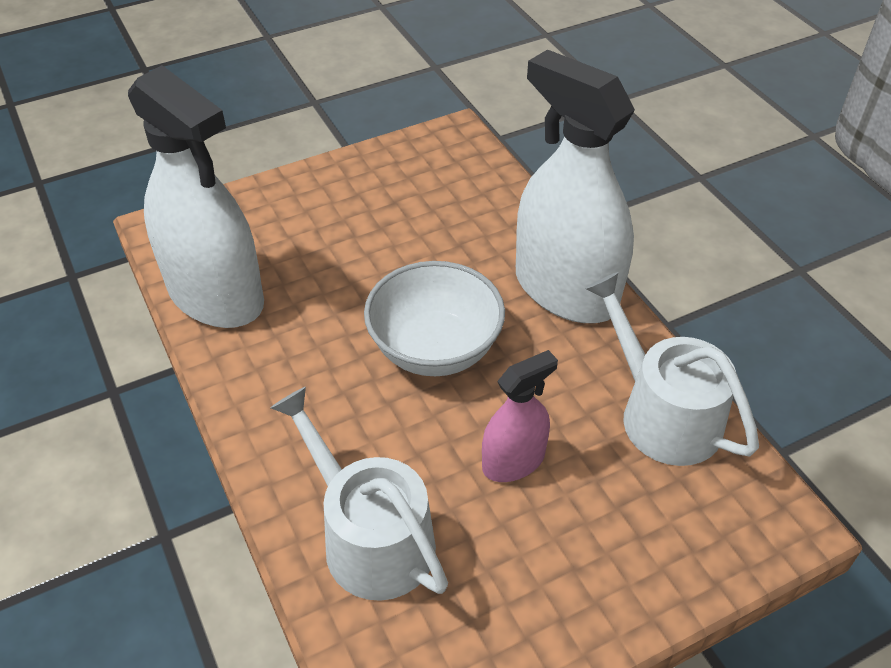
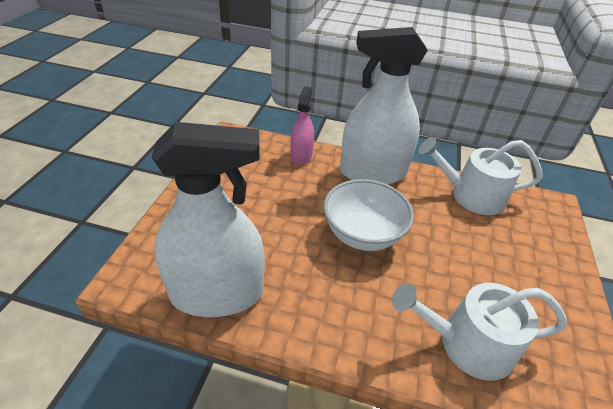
camera: 50 degrees left, 5 degrees down
pink spray bottle [482,350,558,482] -> pink spray bottle moved to [291,86,314,165]

